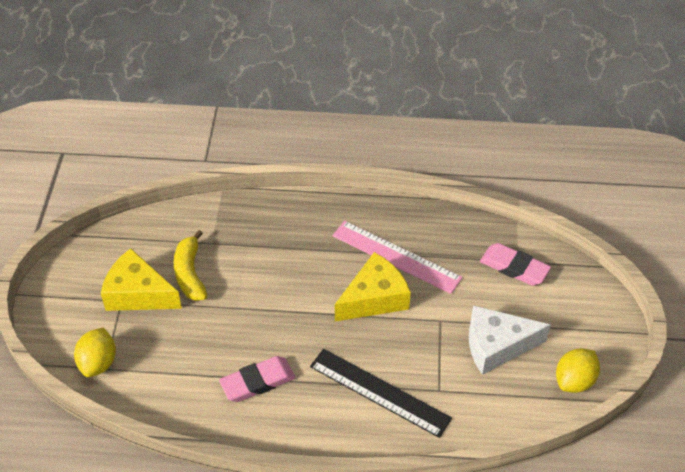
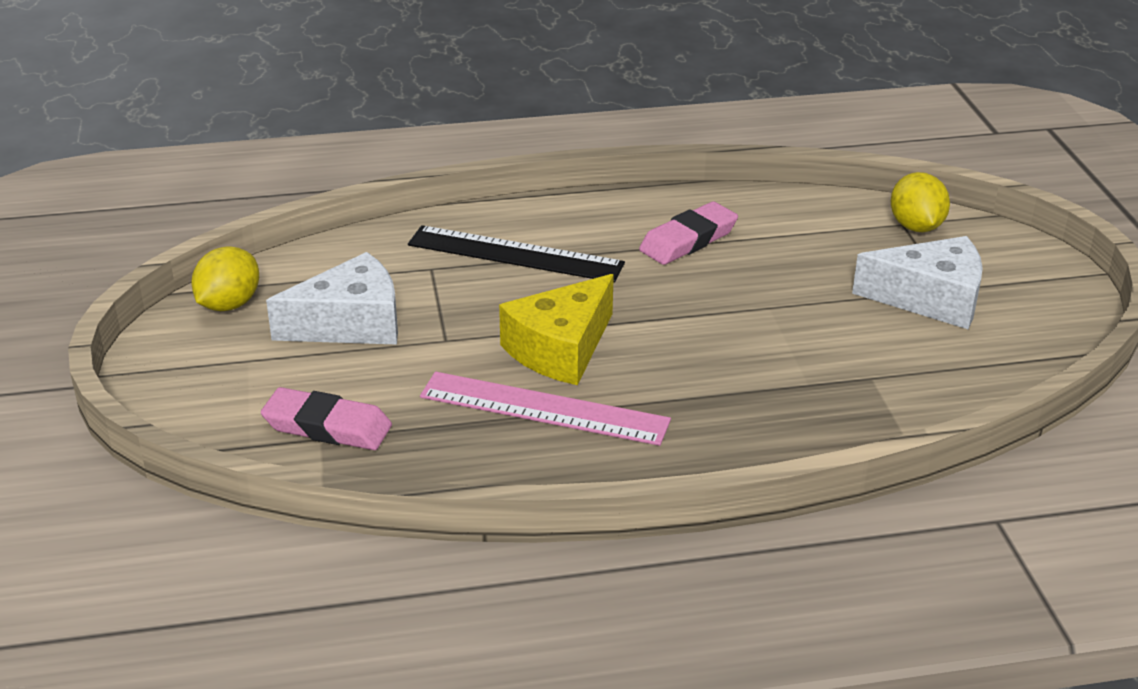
camera: 165 degrees right, 15 degrees down
yellow cheese [101,248,182,311] -> white cheese [852,236,983,329]
yellow banana [174,230,207,301] -> none

